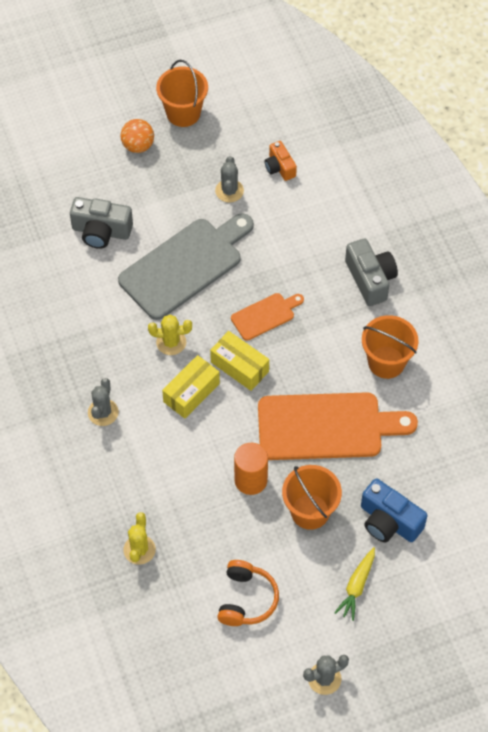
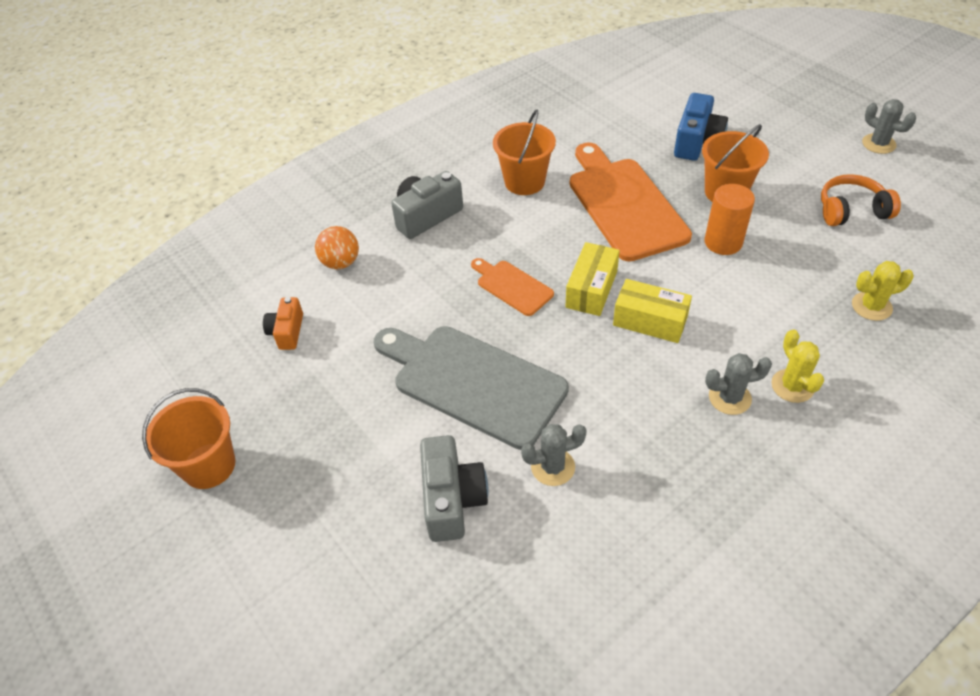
camera: 105 degrees left, 10 degrees down
orange ball [120,119,154,153] -> orange ball moved to [315,226,359,269]
yellow cactus [148,315,192,355] -> yellow cactus moved to [771,329,824,403]
grey cactus [215,156,244,203] -> grey cactus moved to [521,424,587,486]
orange camera [265,141,297,181] -> orange camera turned 135 degrees clockwise [263,297,303,350]
yellow carrot [334,547,375,621] -> none

